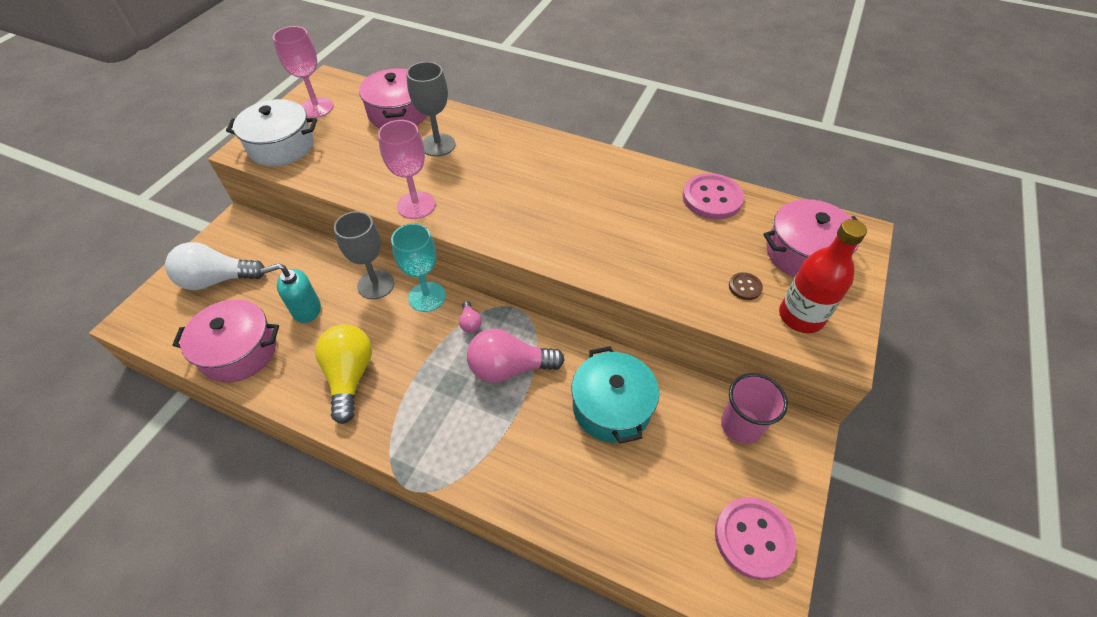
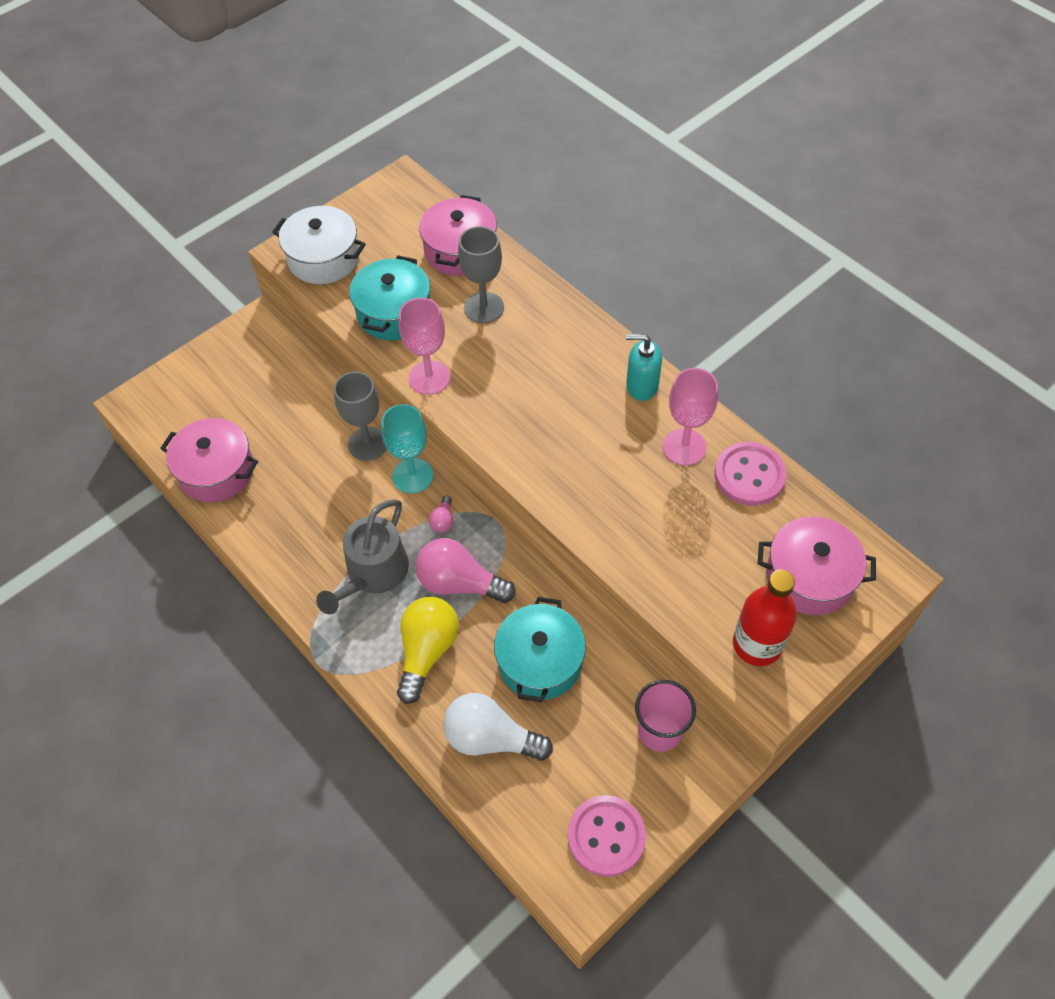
camera: 25 degrees right, 5 degrees up
white light bulb [165,242,265,290] -> white light bulb moved to [443,693,553,761]
turquoise soap dispenser [261,263,321,323] -> turquoise soap dispenser moved to [626,334,662,401]
pink goblet [273,26,334,118] -> pink goblet moved to [663,368,718,466]
yellow light bulb [315,324,372,424] -> yellow light bulb moved to [397,597,459,704]
brown button [729,272,763,300] -> none
none -> grey watering can [316,499,409,614]
none -> turquoise pot [349,255,430,340]

